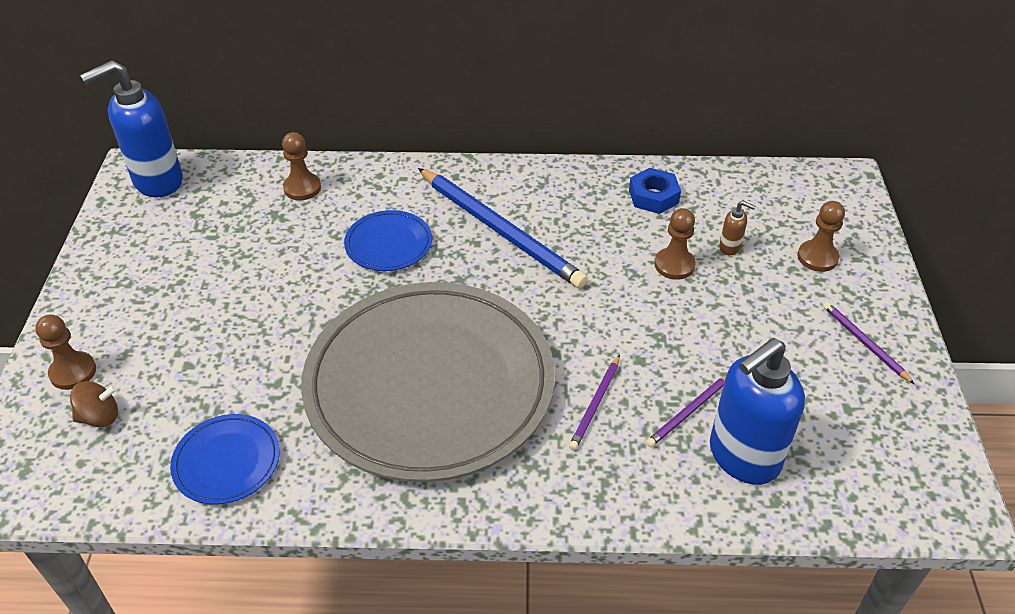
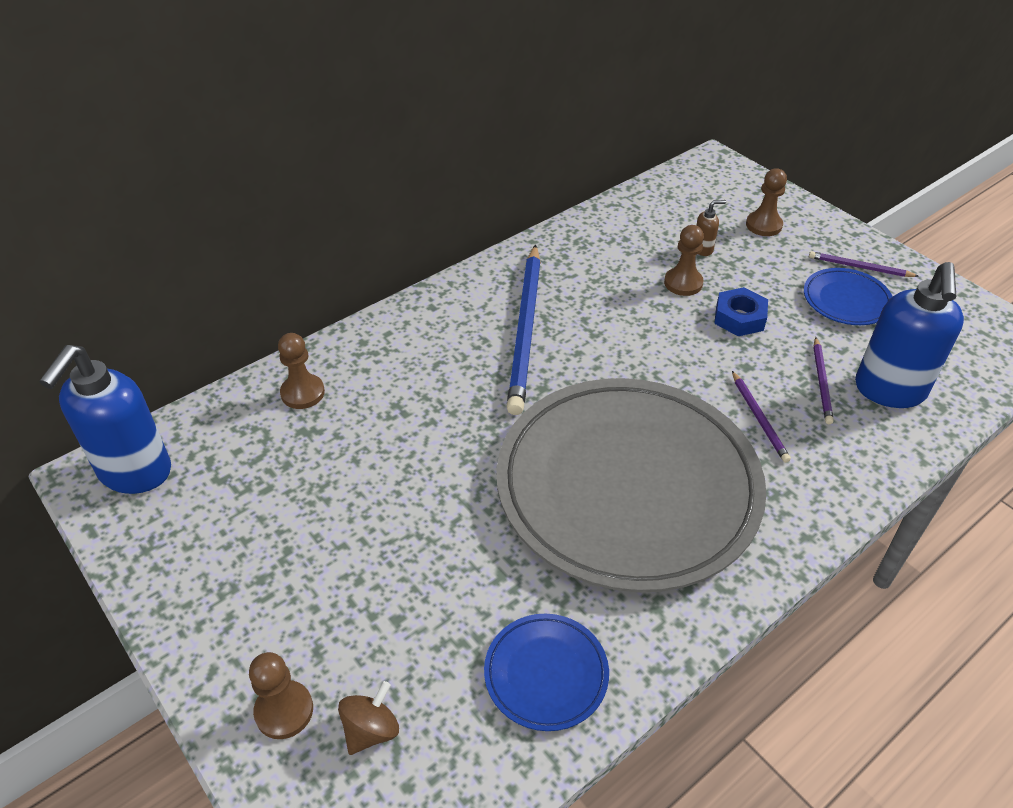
camera: 40 degrees left, 0 degrees up
blue plate [344,210,432,271] -> blue plate moved to [804,268,893,325]
blue pencil [418,168,588,288] -> blue pencil turned 90 degrees clockwise [507,245,541,415]
blue nut [629,168,681,214] -> blue nut moved to [714,287,768,336]

